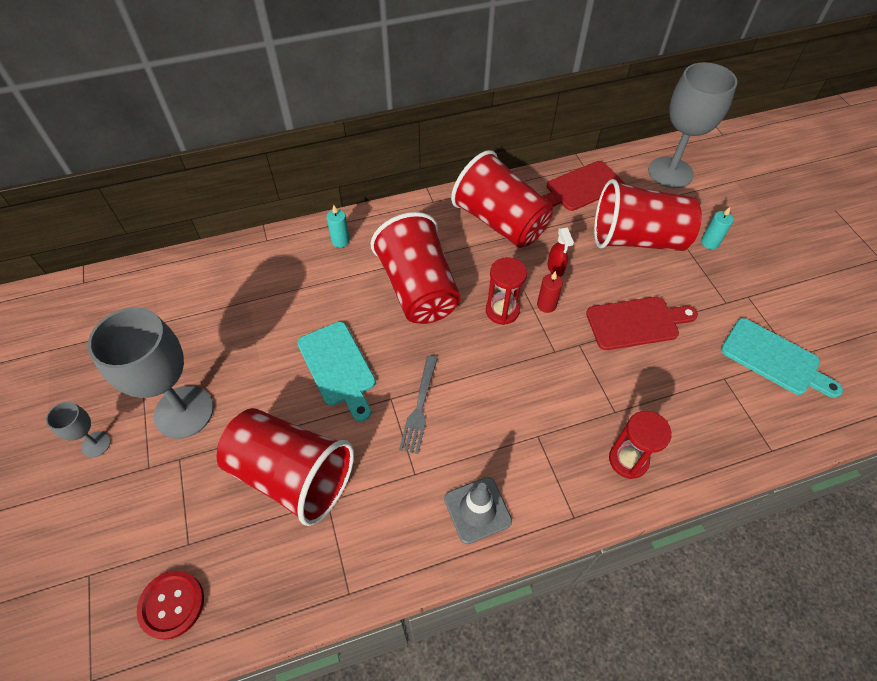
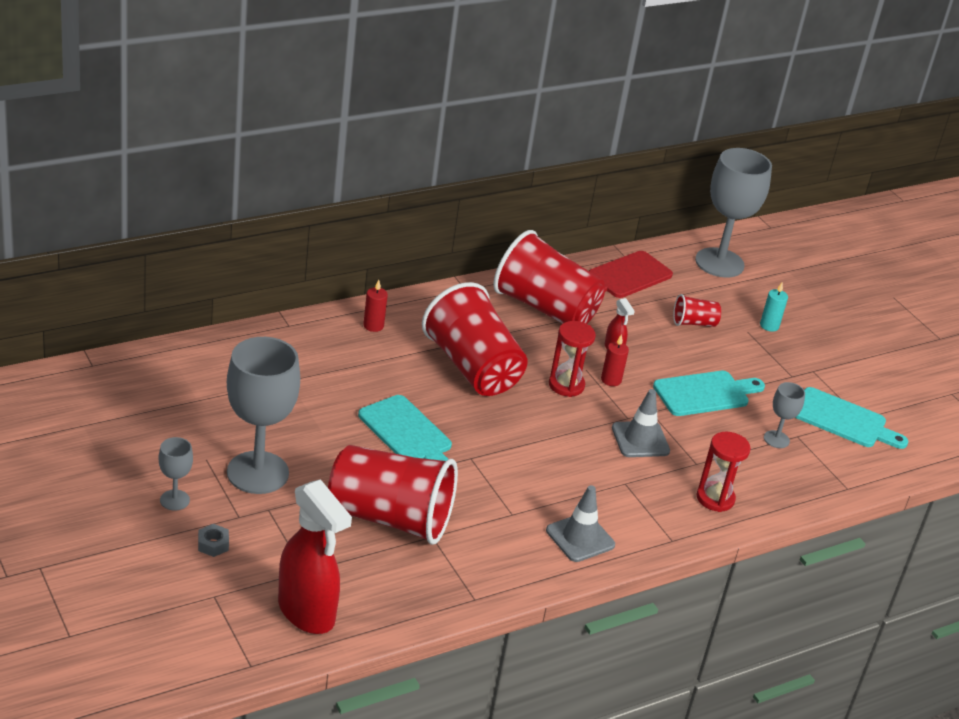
camera: 15 degrees left, 20 degrees down
red button [137,571,204,640] -> red spray bottle [278,479,352,634]
turquoise candle [326,205,350,248] -> red candle [363,280,388,332]
grey fork [399,355,438,454] -> none
red cutting board [586,297,698,350] -> turquoise cutting board [653,371,765,416]
red cup [594,179,702,251] -> red cup [673,294,721,327], size x0.44
none -> grey nut [198,524,229,557]
none -> grey traffic cone [612,389,670,457]
none -> grey goblet [764,382,805,448]

